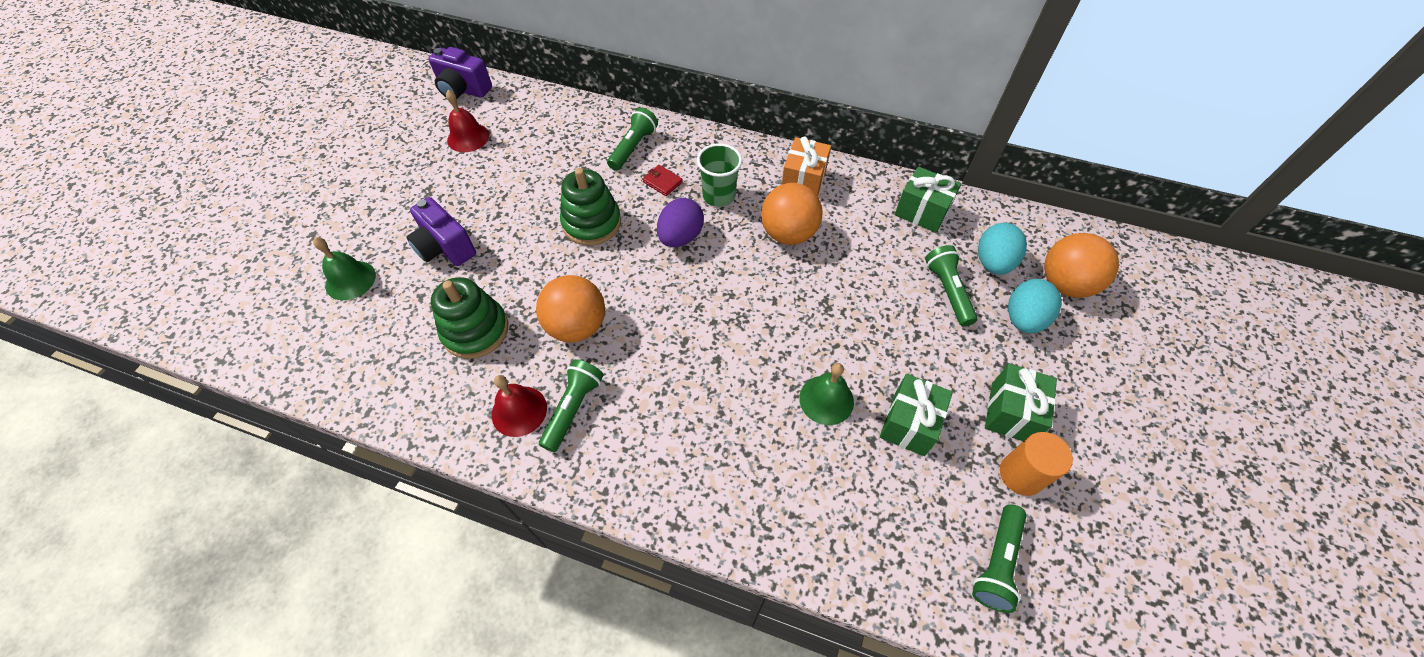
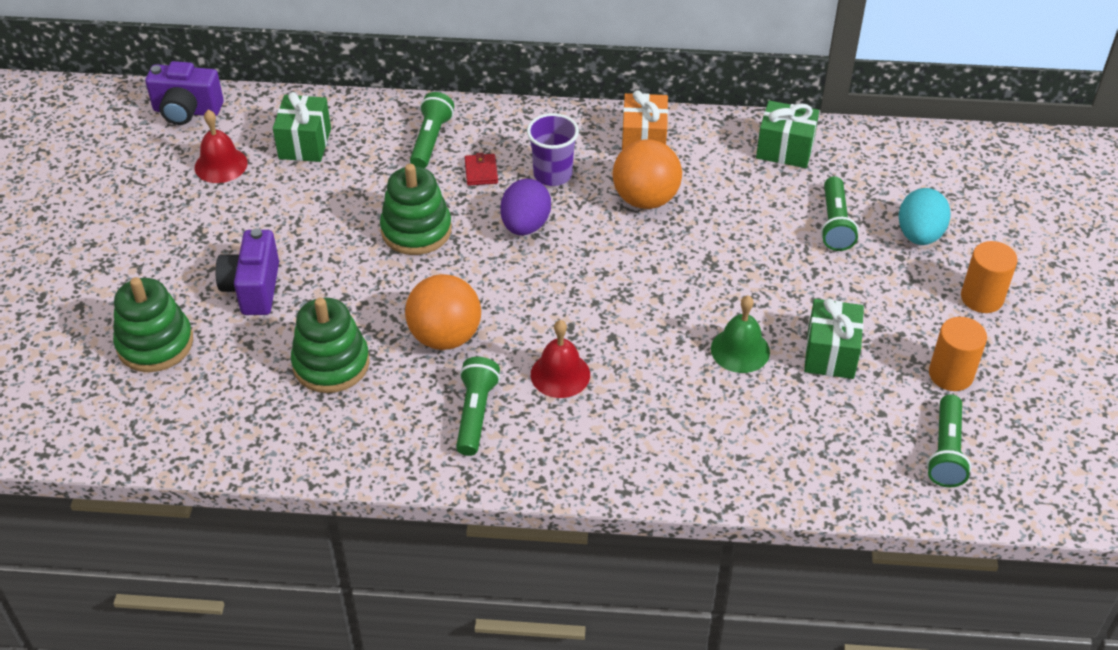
camera: 15 degrees left, 10 degrees down
green bell [313,237,376,300] -> green stacking toy [113,277,193,372]
purple camera [406,197,476,266] -> purple camera turned 60 degrees clockwise [215,228,279,315]
red bell [492,375,547,437] -> red bell moved to [531,320,590,398]
red wallet [642,165,683,196] -> red wallet turned 60 degrees clockwise [465,153,498,186]
green cup [697,143,742,207] -> purple cup [527,113,579,186]
green flashlight [925,245,978,326] -> green flashlight turned 150 degrees counterclockwise [821,176,859,251]
turquoise egg [978,223,1027,275] -> none
green gift [985,364,1057,441] -> green gift moved to [273,92,331,162]
orange ball [1044,233,1119,298] -> none
none -> orange cylinder [961,241,1018,313]

